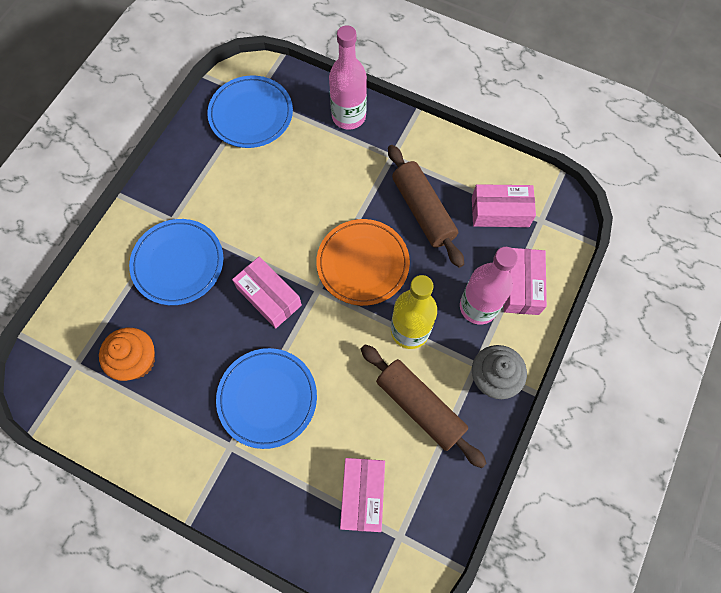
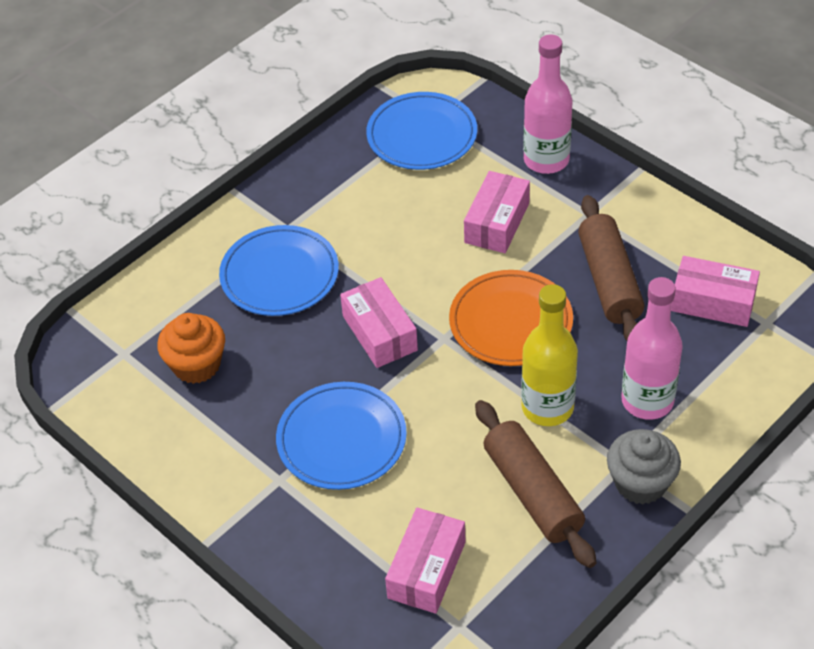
camera: 20 degrees right, 20 degrees down
pink box [504,248,547,315] -> pink box moved to [464,171,530,253]

